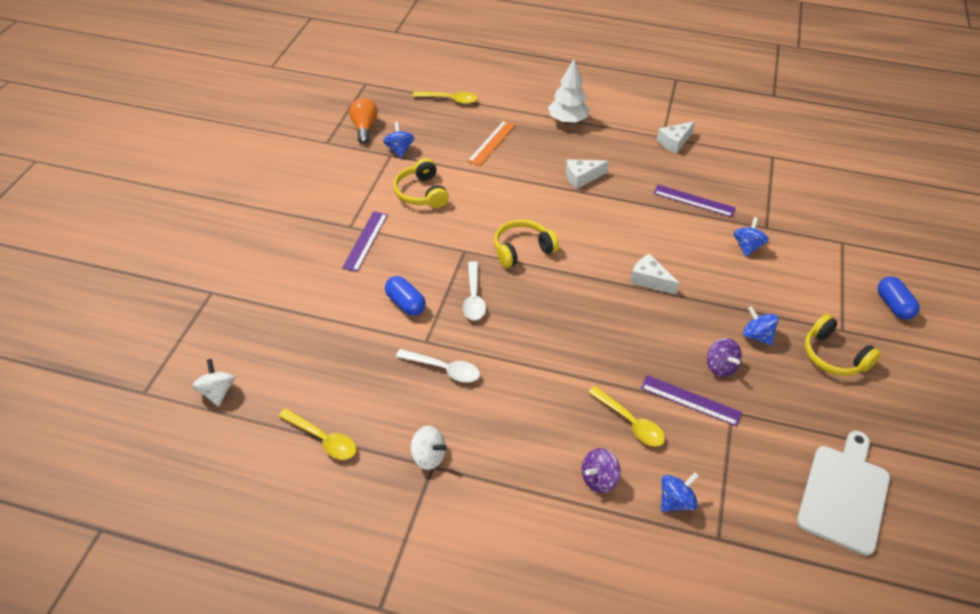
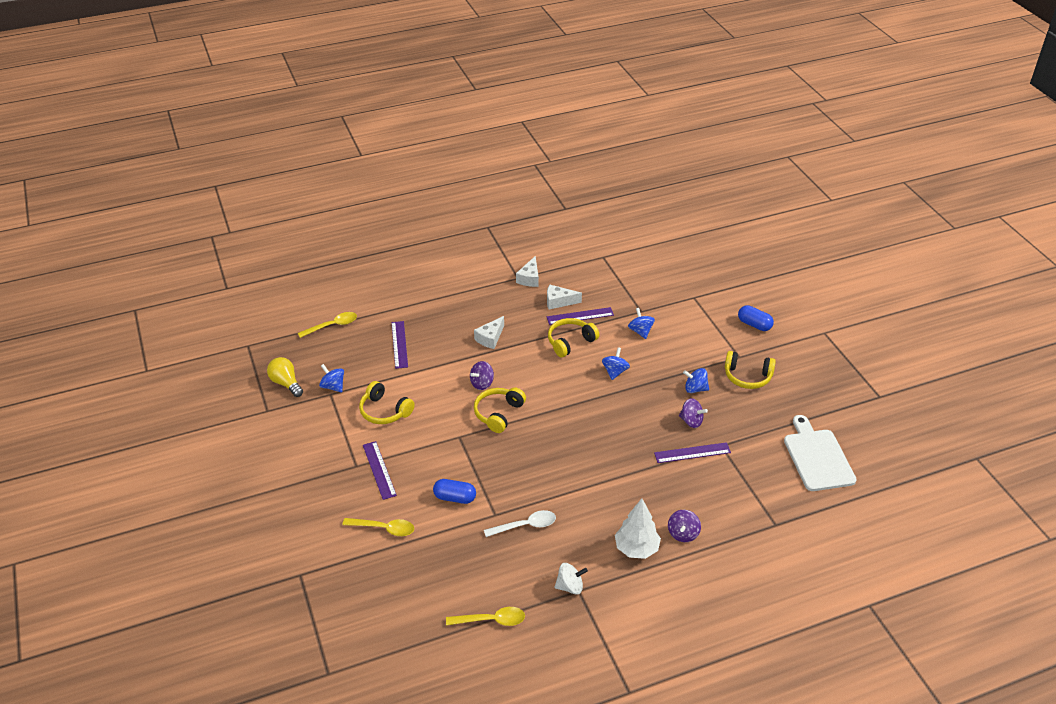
camera: 35 degrees left, 5 degrees down
white spinning top [192,359,235,407] -> none
orange light bulb [349,98,378,144] -> yellow light bulb [267,357,303,397]
white spoon [462,261,486,320] -> none
orange ruler [468,121,515,166] -> purple ruler [391,321,408,369]
white tree [548,58,589,124] -> white tree moved to [615,499,661,559]
yellow spoon [588,386,665,446] -> yellow spoon moved to [342,518,414,536]
white cheese [630,254,679,295] -> white cheese moved to [547,284,582,309]
blue spinning top [661,472,699,512] -> blue spinning top moved to [602,347,630,380]
none -> purple spinning top [470,361,494,390]
none -> yellow headphones [548,318,599,357]

